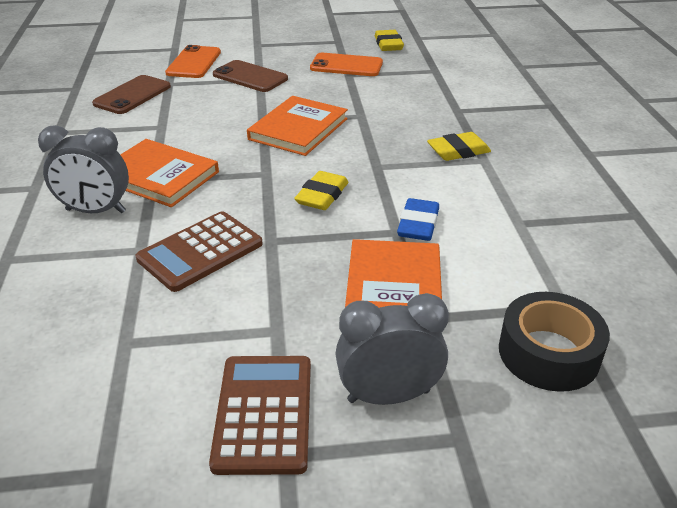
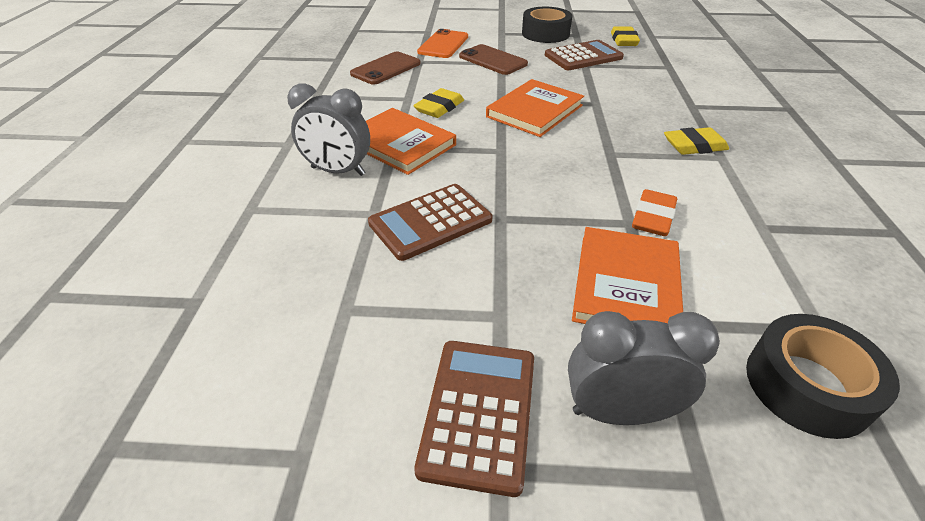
camera: 10 degrees right, 5 degrees up
yellow eraser [294,171,349,210] -> yellow eraser moved to [413,88,464,118]
orange phone [310,53,383,76] -> brown calculator [545,40,624,70]
blue eraser [397,198,439,241] -> orange eraser [632,189,677,236]
none -> black tape [522,7,573,43]

